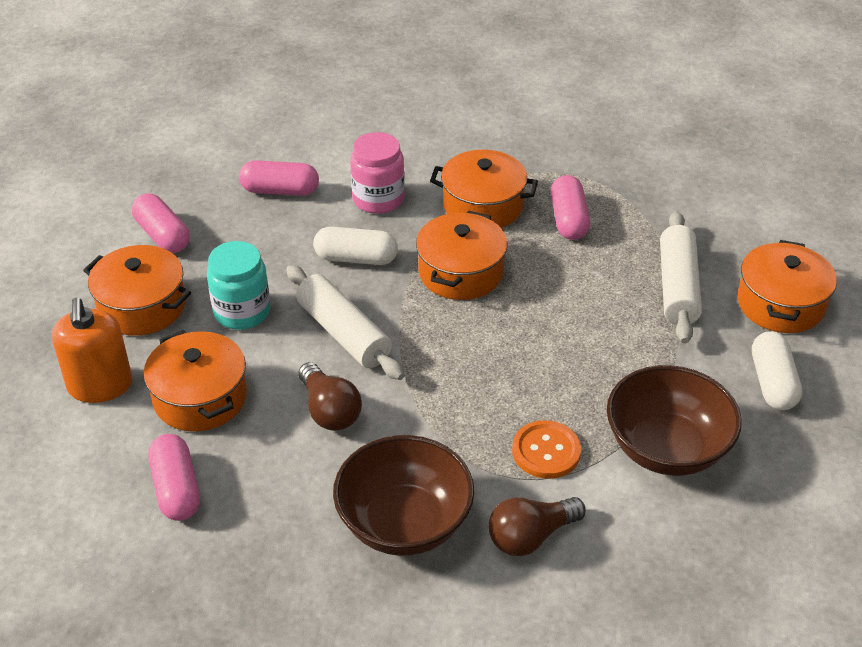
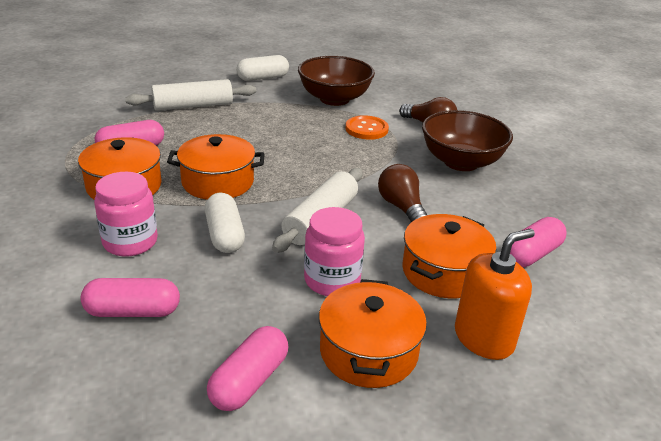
camera: 115 degrees left, 10 degrees down
turquoise jar [207,241,270,330] -> pink jar [304,207,365,296]
pink capsule [239,160,319,196] -> pink capsule turned 75 degrees counterclockwise [81,278,180,317]
brown light bulb [298,362,362,431] -> brown light bulb turned 60 degrees counterclockwise [378,164,427,222]
orange pot [738,240,837,333] -> none

